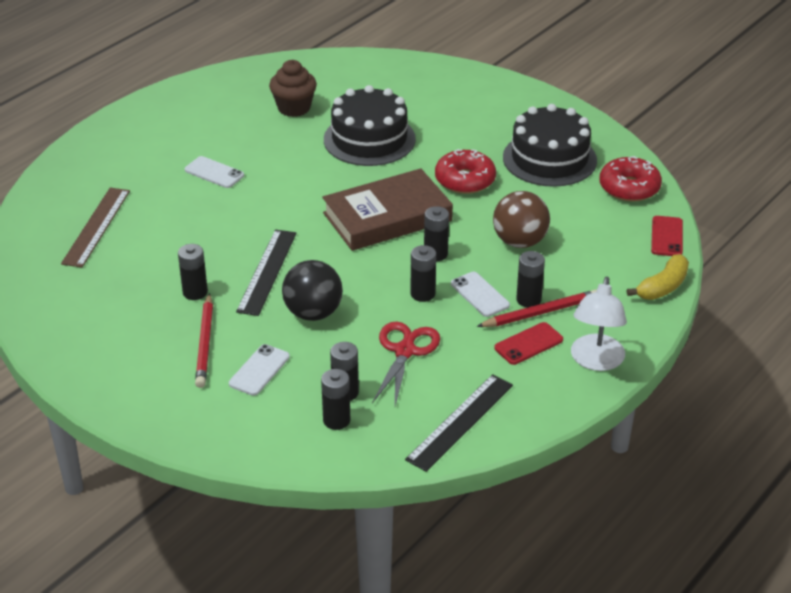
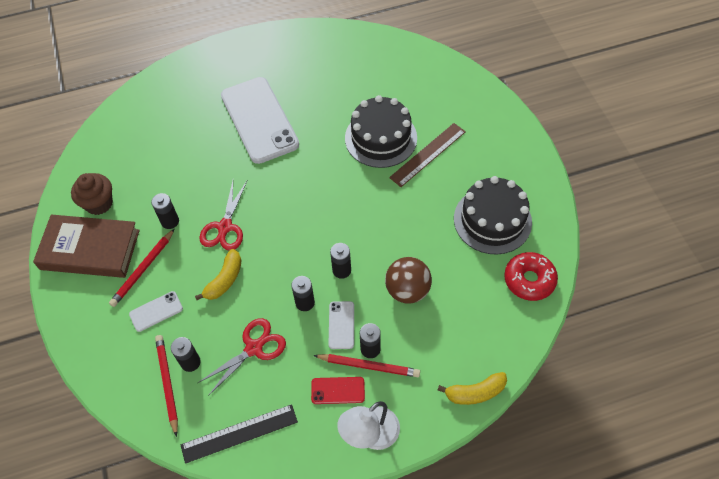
camera: 35 degrees right, 20 degrees up
brown ruler [61,188,130,268] -> brown ruler moved to [389,123,466,187]
white phone [185,156,244,188] -> white phone [221,77,299,164], size x2.33
black ruler [236,230,297,316] -> red scissors [199,181,247,251]
brown cupcake [269,60,317,117] -> brown cupcake moved to [71,173,113,215]
black ball [282,260,343,321] -> yellow banana [195,249,242,300]
black battery [321,369,350,430] -> red pencil [155,335,178,437]
brown book [322,168,453,251] -> brown book moved to [33,215,140,278]
red donut [435,149,496,194] -> none
red phone [651,216,683,256] -> none

